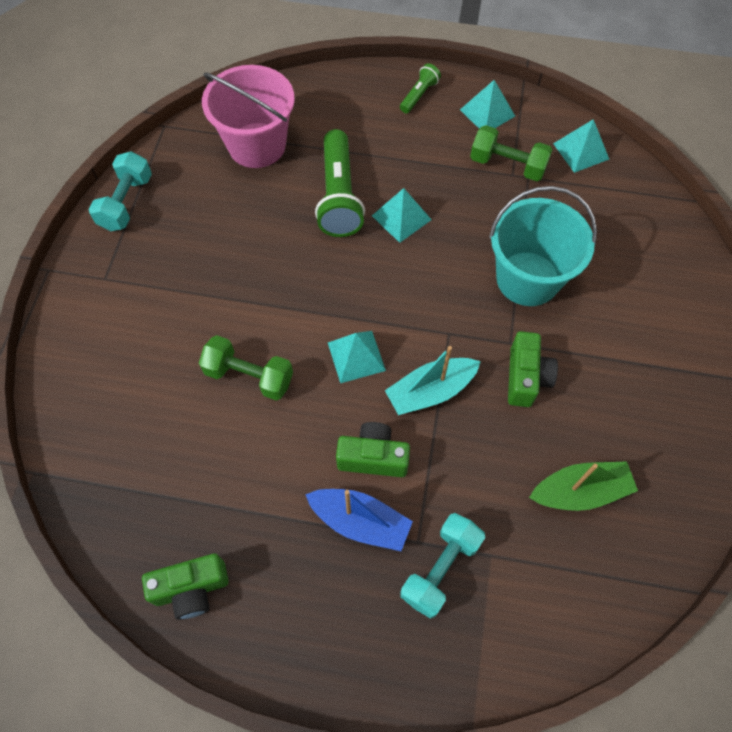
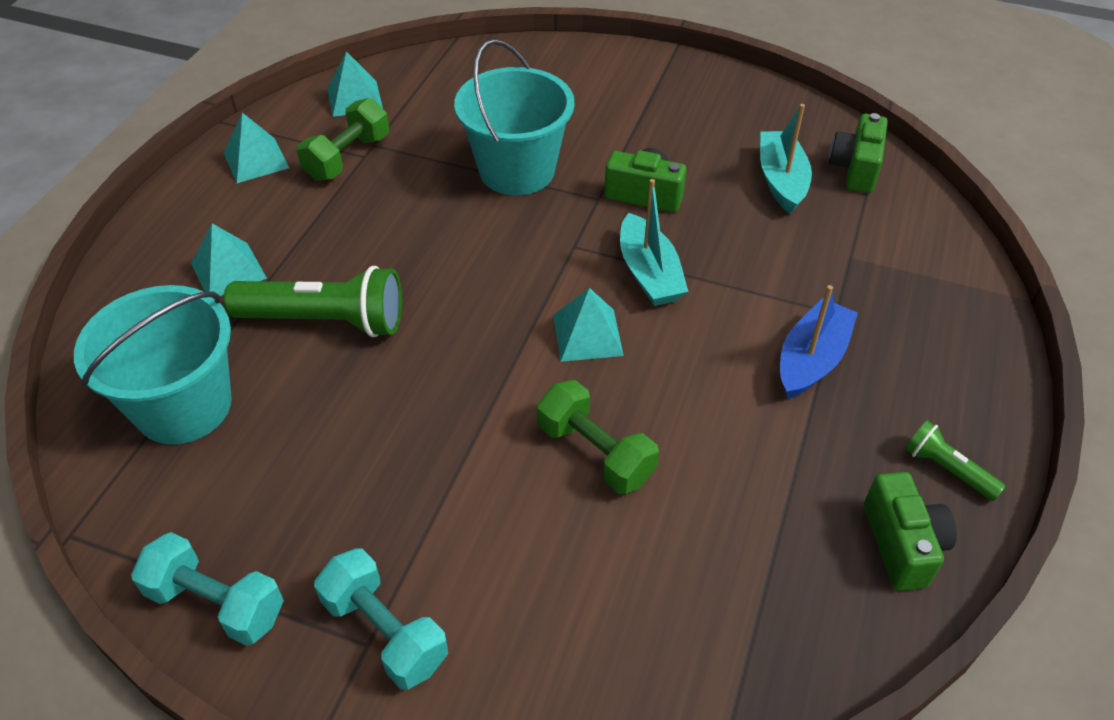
camera: 80 degrees left, 15 degrees down
green dumbbell [199,335,293,400] -> green dumbbell turned 75 degrees counterclockwise [537,380,659,494]
pink bucket [202,65,295,168] -> turquoise bucket [74,285,232,445]
green camera [336,422,410,477] -> green camera moved to [829,113,888,193]
turquoise pyramid [372,188,432,243] -> turquoise pyramid moved to [191,223,267,296]
green flashlight [400,63,441,113] -> green flashlight moved to [905,420,1006,501]
turquoise dumbbell [400,513,485,619] -> turquoise dumbbell moved to [314,549,448,690]
green boat [529,462,638,511] -> turquoise boat [760,104,812,214]

